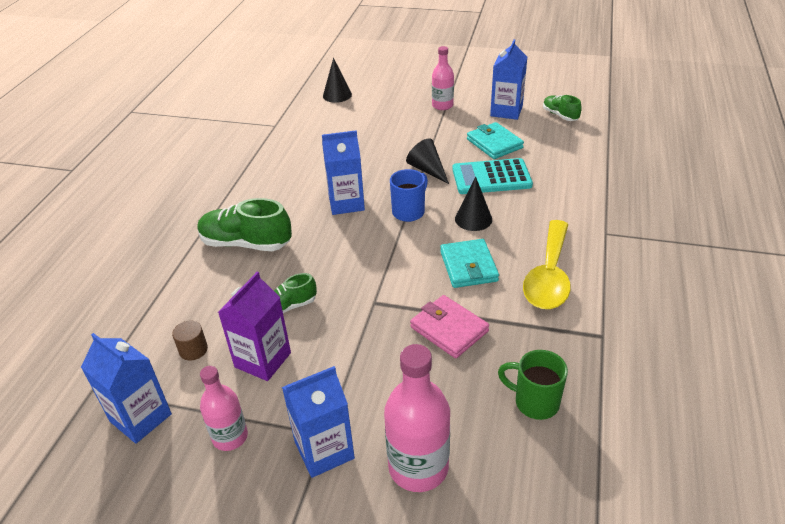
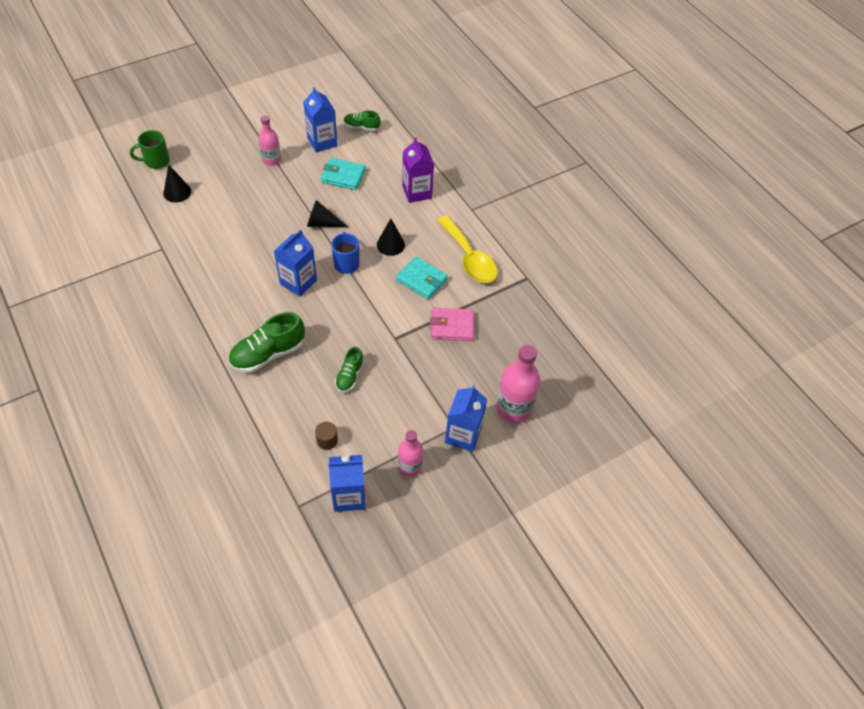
camera: 50 degrees left, 15 degrees up
purple carton [218,272,291,381] -> purple carton moved to [402,137,434,203]
turquoise calculator [452,158,533,194] -> none
green mug [498,350,568,420] -> green mug moved to [130,130,170,169]

